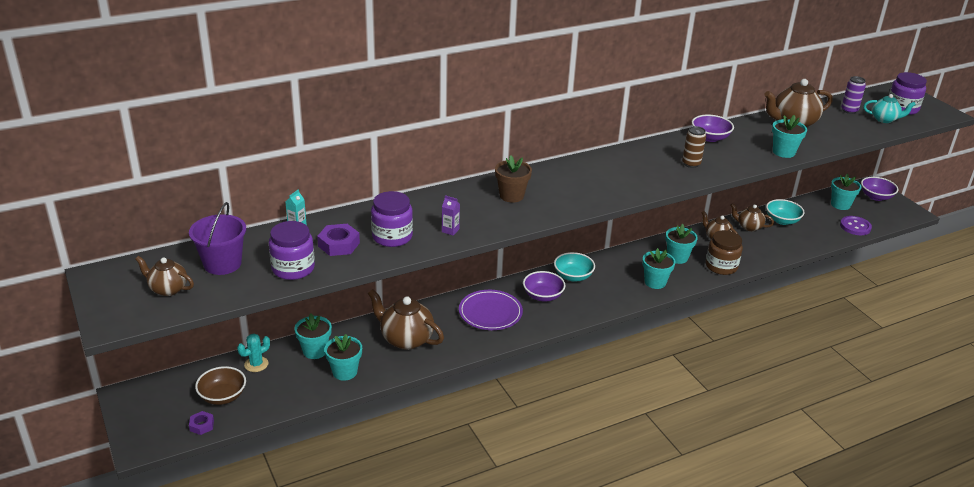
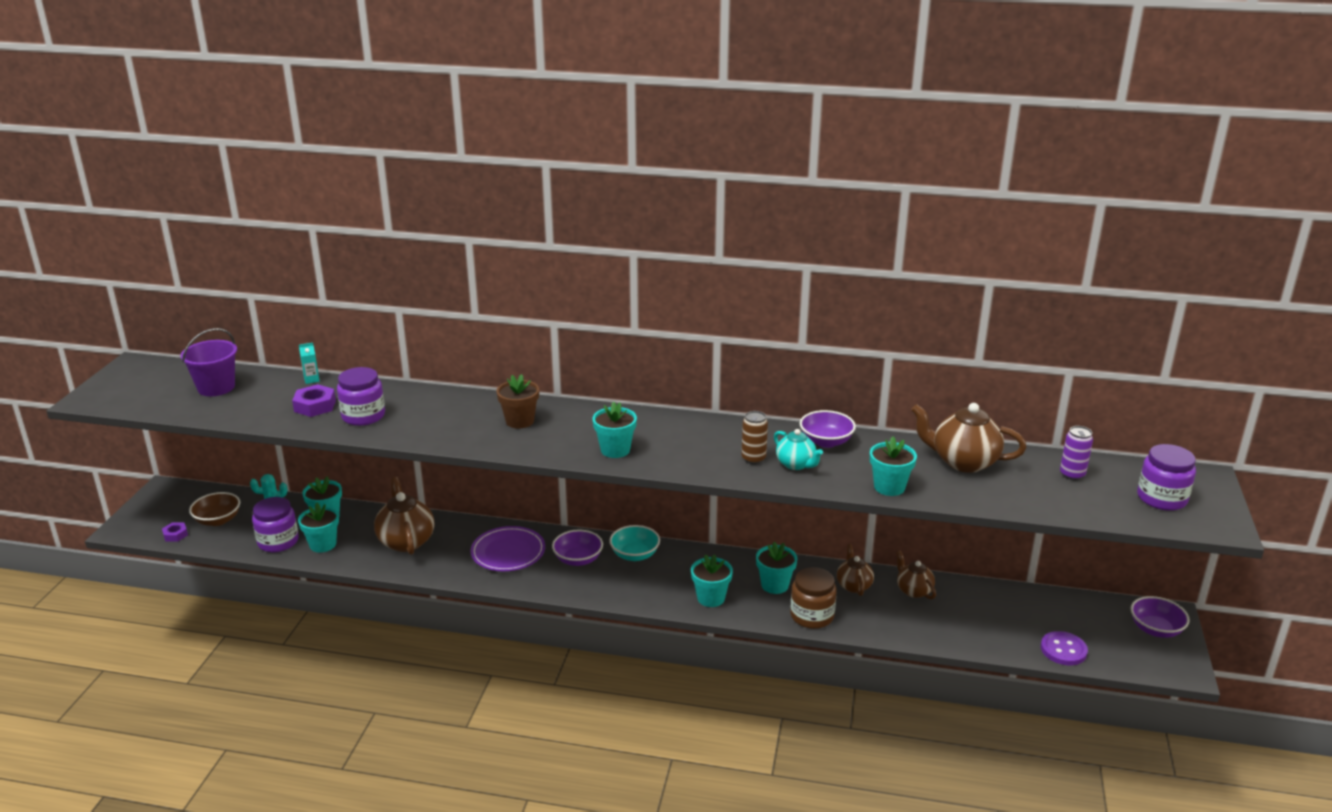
camera: 40 degrees right, 5 degrees down
brown teapot [135,256,194,296] -> none
purple jar [269,221,315,280] -> purple jar moved to [252,497,299,552]
purple carton [442,195,460,236] -> none
turquoise bowl [766,199,804,225] -> none
turquoise flower pot [831,174,861,210] -> turquoise flower pot moved to [592,401,637,458]
turquoise teapot [863,94,916,123] -> turquoise teapot moved to [774,429,823,470]

